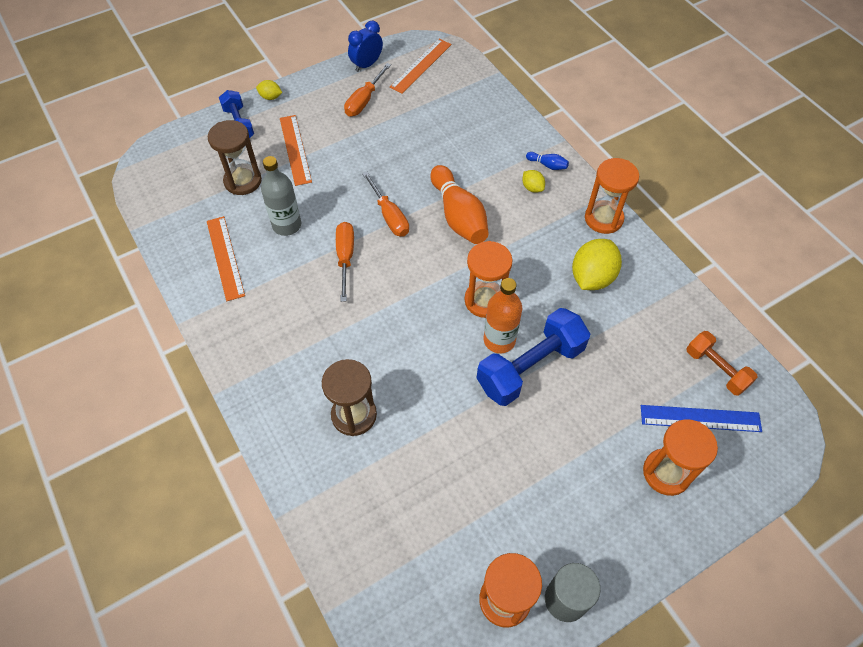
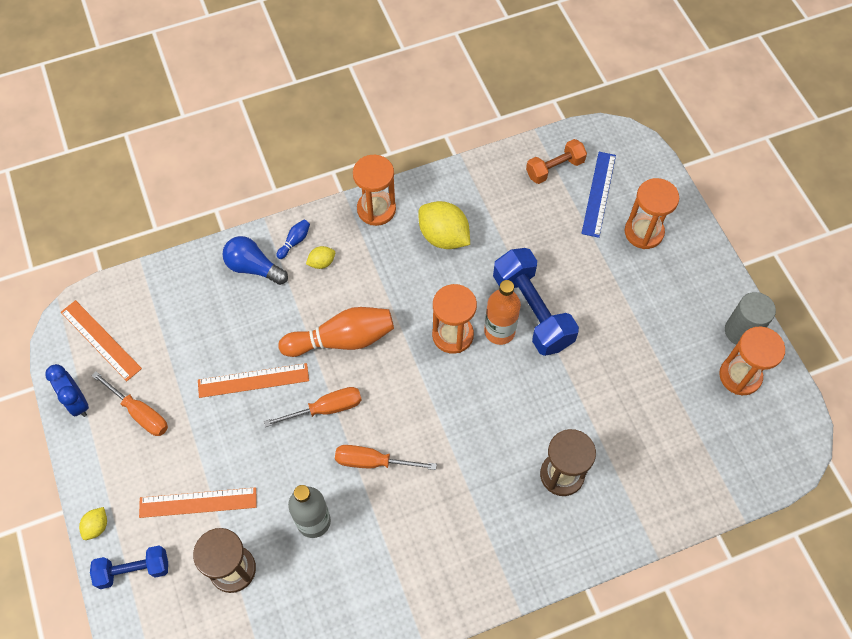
camera: 80 degrees left, 5 degrees up
orange ruler [207,216,245,301] -> orange ruler moved to [198,363,309,398]
none -> blue light bulb [222,236,288,285]

